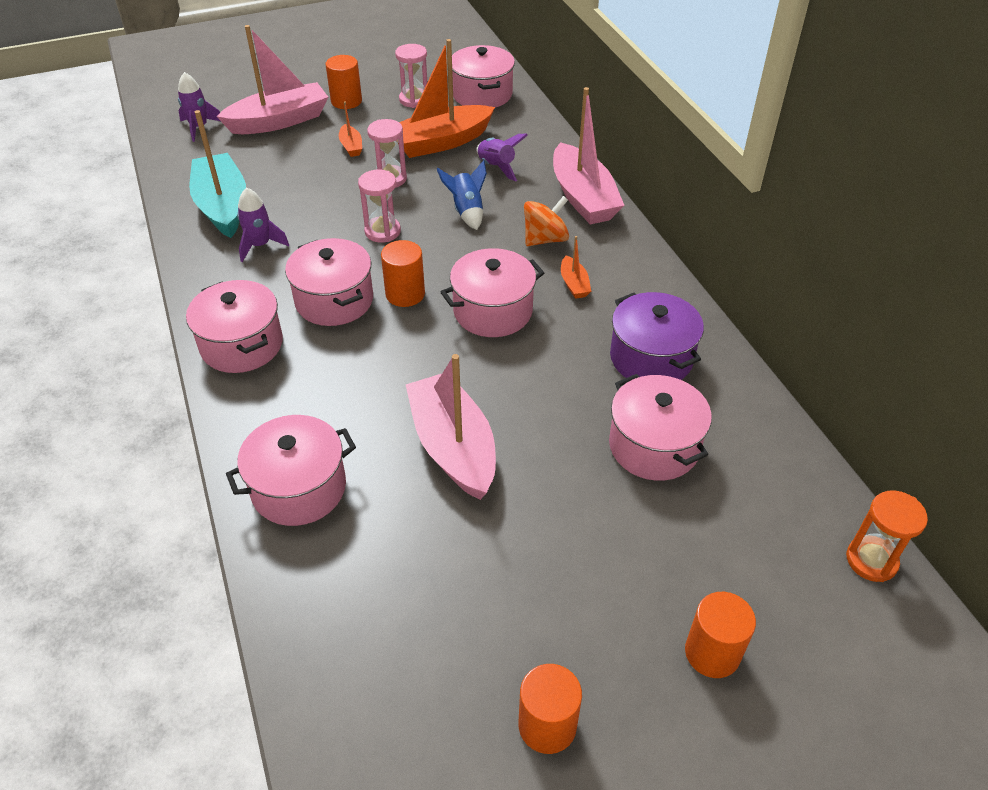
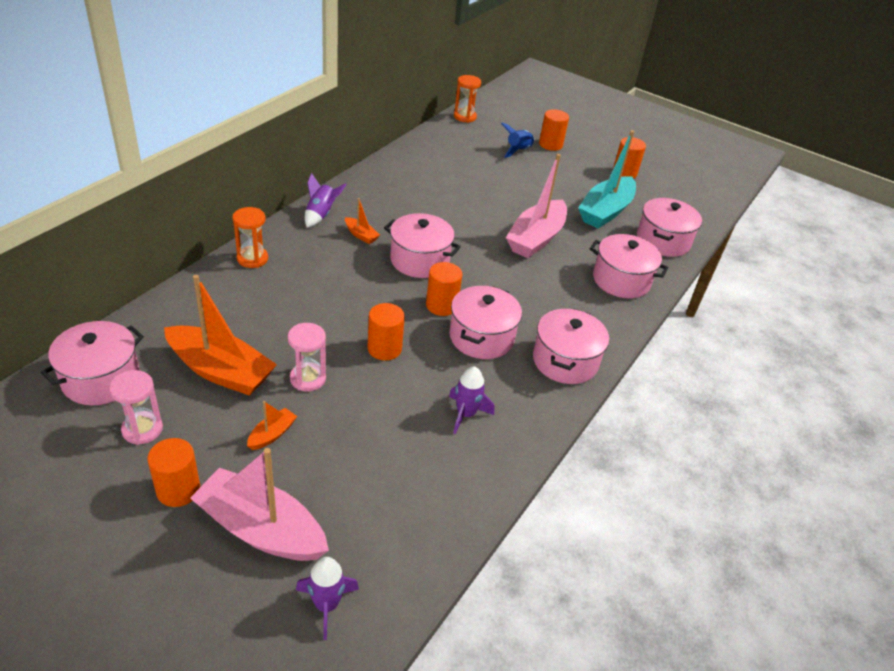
camera: 130 degrees left, 5 degrees down
turquoise boat [189,110,246,238] -> turquoise boat moved to [578,130,636,228]
pink hourglass [358,170,401,243] -> orange cylinder [367,303,405,360]
blue rocket [437,160,487,230] -> blue rocket moved to [501,123,534,158]
purple rocket [476,134,528,182] -> purple rocket moved to [305,173,347,228]
orange spinning top [524,196,569,246] -> none
pink boat [553,87,624,224] -> orange hourglass [233,207,268,268]
orange boat [561,236,591,299] -> orange boat turned 90 degrees clockwise [345,198,380,244]
pink pot [609,374,712,481] -> pink pot moved to [637,198,702,257]
purple pot [610,292,704,380] -> none

